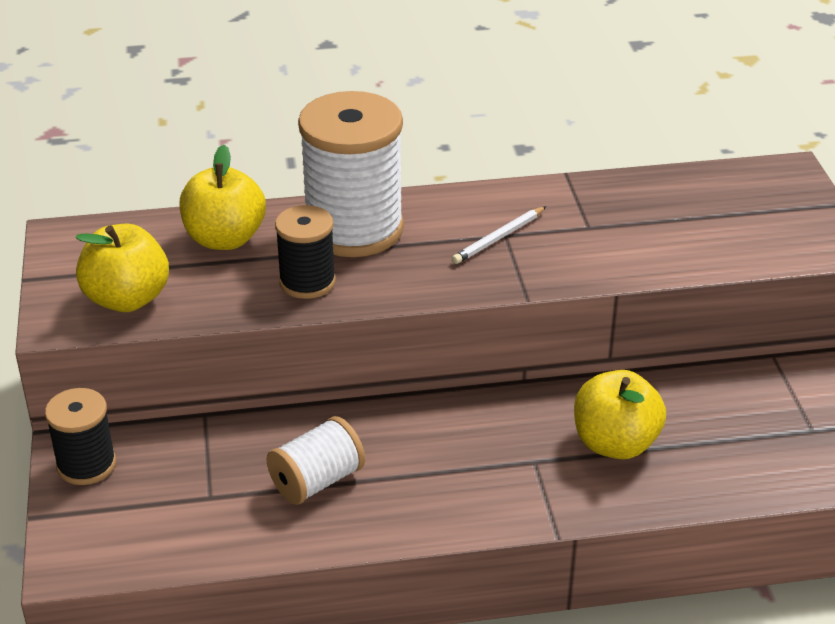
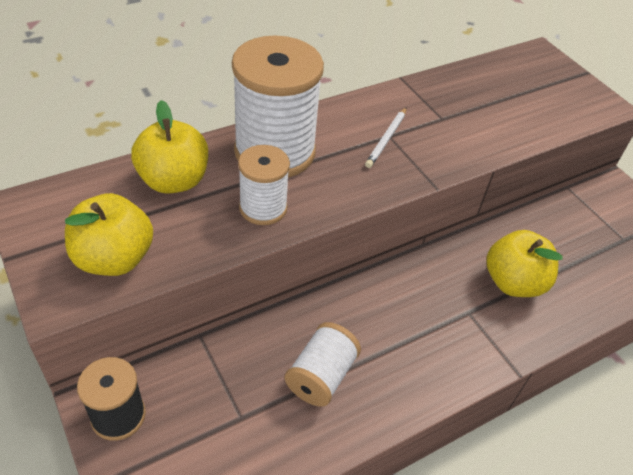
camera: 25 degrees left, 10 degrees up
black spool [275,205,336,299] -> white spool [238,145,290,225]

